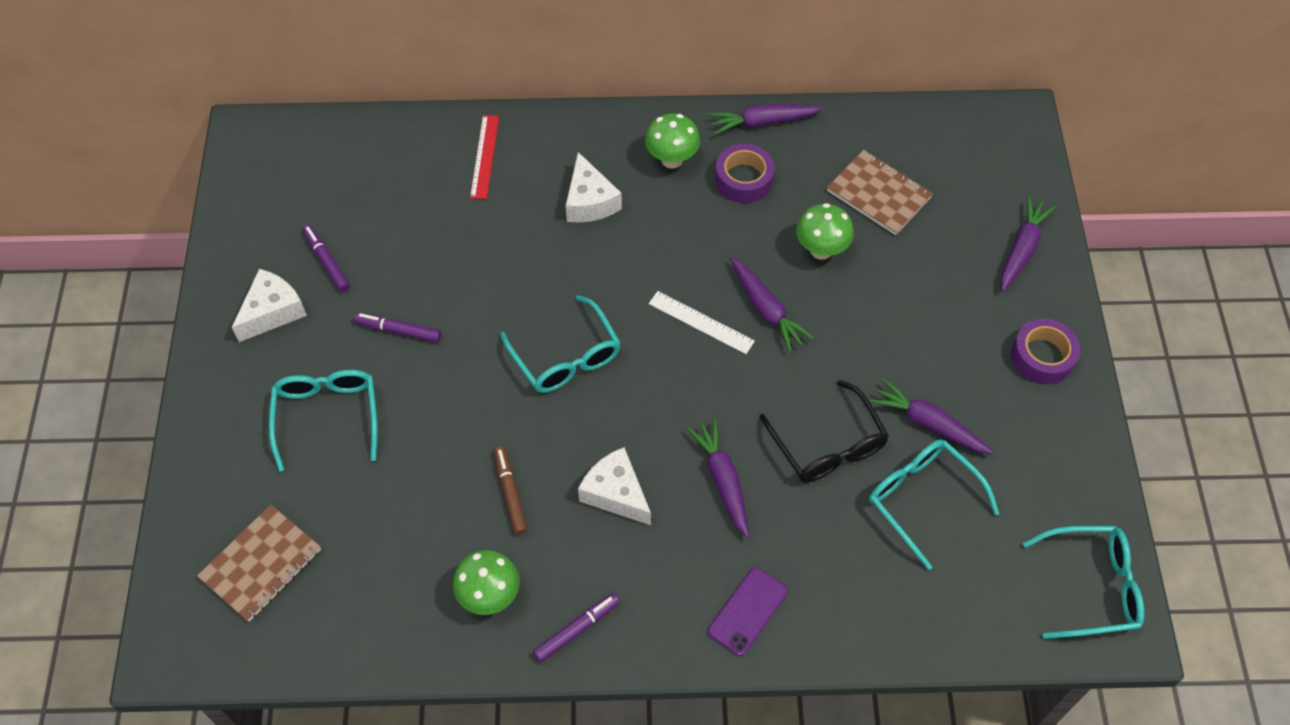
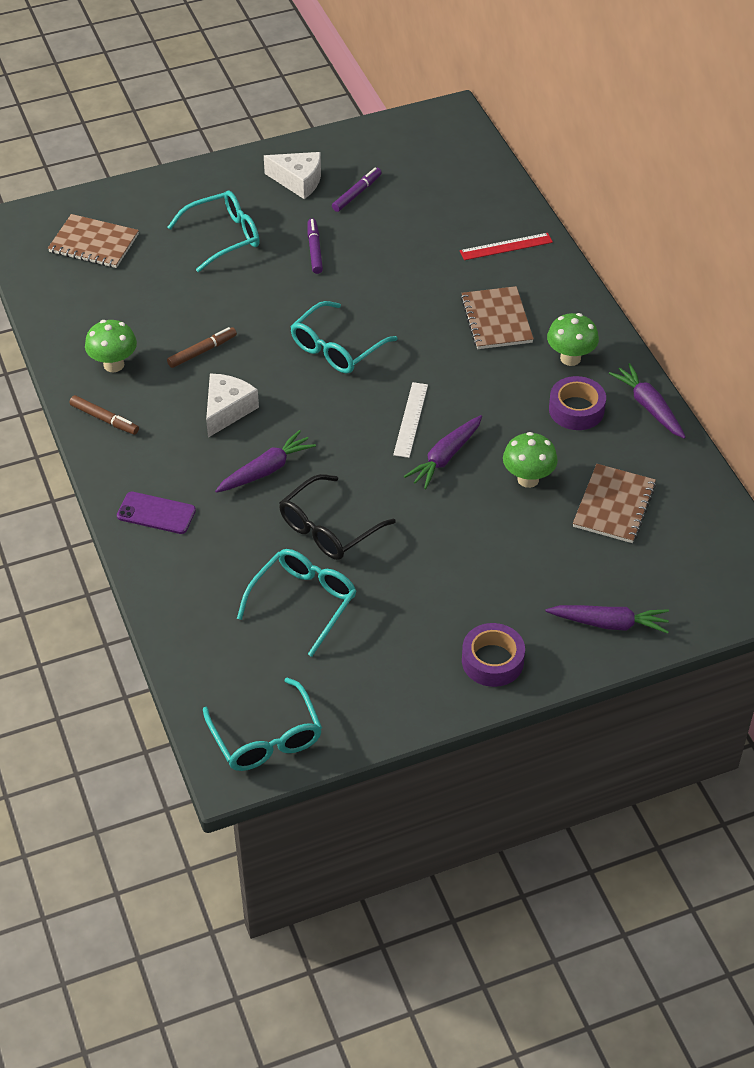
camera: 70 degrees right, 10 degrees down
purple marker [533,593,620,663] -> brown marker [70,395,139,435]
white cheese [566,152,622,223] -> brown notebook [461,286,534,349]
purple carrot [870,379,993,454] -> none

